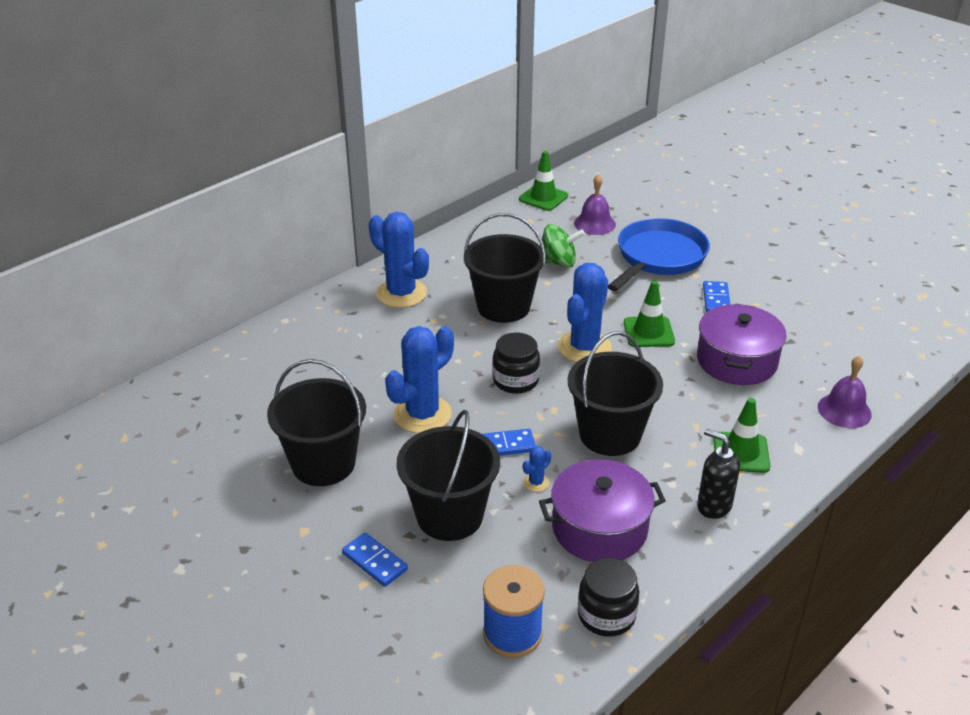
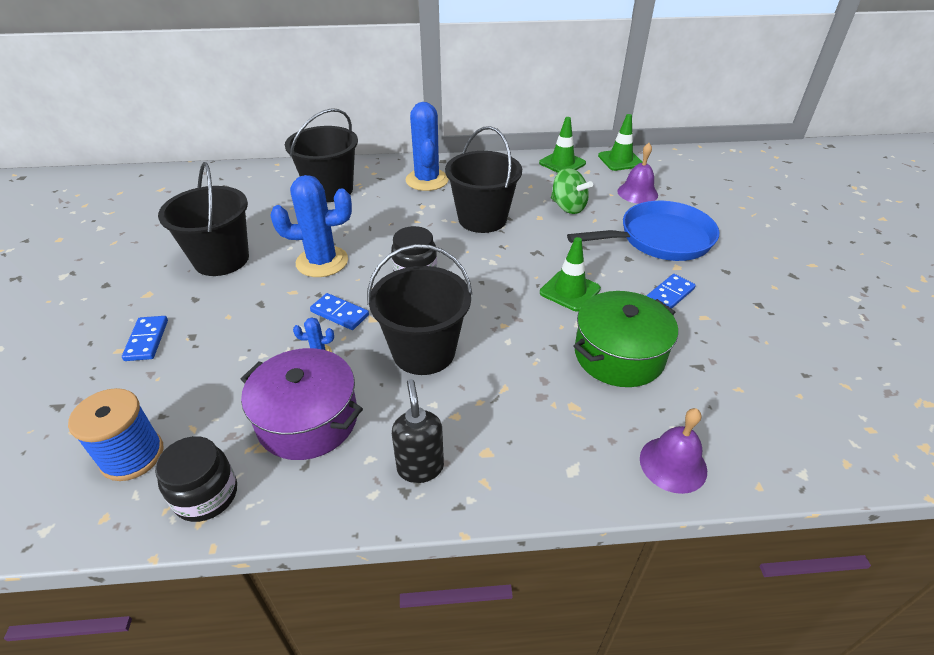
camera: 40 degrees right, 5 degrees up
black bucket [396,410,500,541] -> black bucket moved to [285,108,358,202]
blue cactus [558,263,612,362] -> none
purple pot [697,304,787,385] -> green pot [574,291,678,387]
green traffic cone [713,398,770,473] -> green traffic cone moved to [539,117,586,173]

